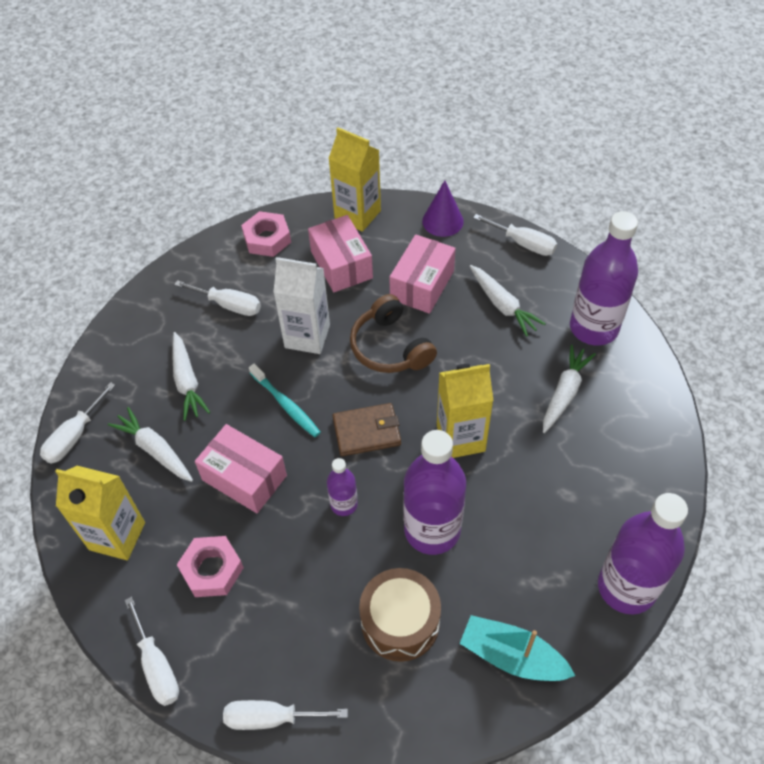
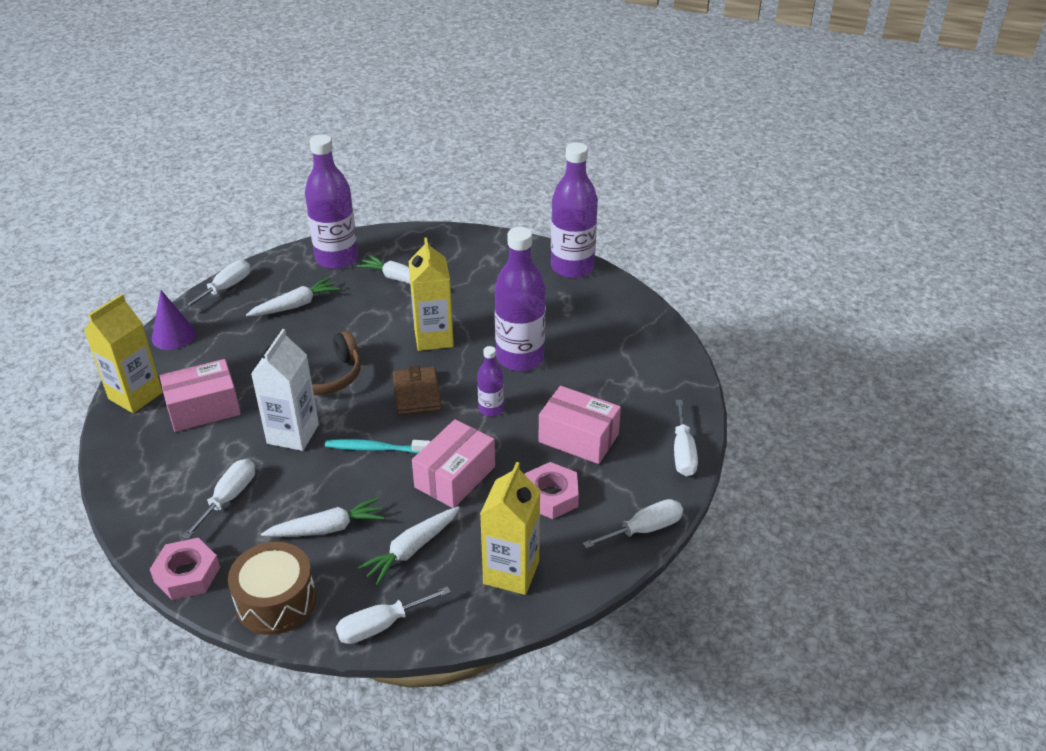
camera: 90 degrees left, 15 degrees down
white screwdriver [40,382,116,463] -> white screwdriver turned 120 degrees clockwise [336,586,451,644]
pink nut [241,211,291,257] -> pink nut moved to [150,538,220,600]
turquoise toothbrush [249,364,321,437] -> turquoise toothbrush turned 135 degrees counterclockwise [325,439,431,454]
brown drum [359,568,441,662] -> brown drum moved to [228,542,316,635]
pink box [389,234,456,314] -> pink box moved to [538,386,621,464]
turquoise boat [459,615,575,681] -> none

